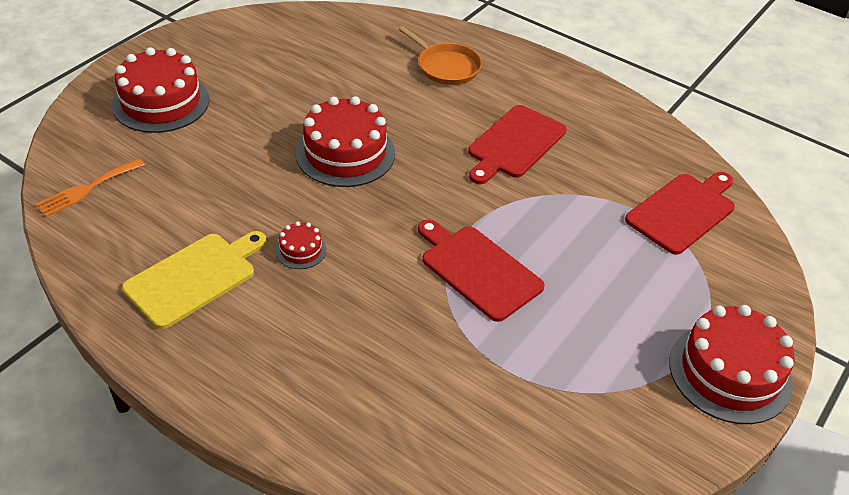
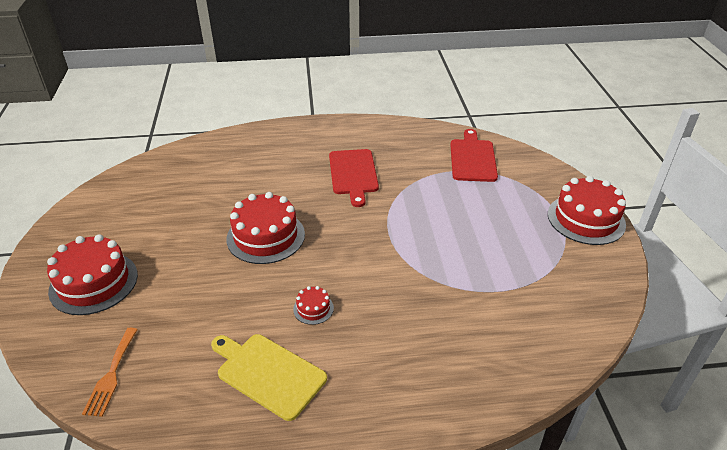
camera: 40 degrees left, 5 degrees down
yellow cutting board [122,231,267,329] -> yellow cutting board turned 60 degrees counterclockwise [211,334,327,421]
orange pan [398,26,482,85] -> none
red cutting board [418,219,545,322] -> none

